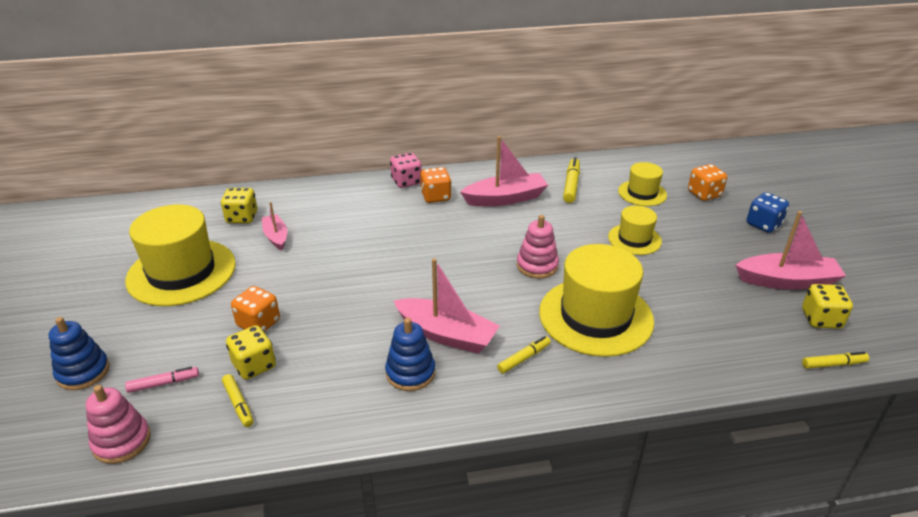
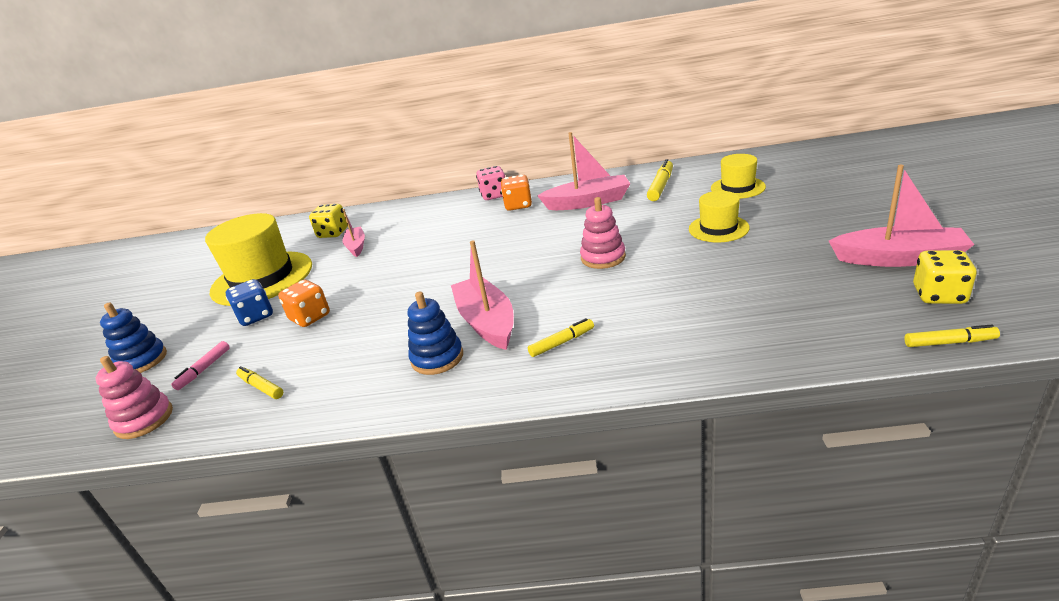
camera: 15 degrees right, 5 degrees down
pink marker [125,367,199,393] -> pink marker turned 120 degrees clockwise [171,341,230,390]
yellow marker [222,374,254,427] -> yellow marker turned 150 degrees clockwise [236,366,283,399]
yellow dice [226,325,276,380] -> none
pink boat [394,258,500,354] -> pink boat turned 150 degrees counterclockwise [451,240,514,350]
yellow hat [539,244,654,357] -> none
orange dice [688,164,727,201] -> none
blue dice [747,192,789,233] -> blue dice moved to [226,279,273,326]

